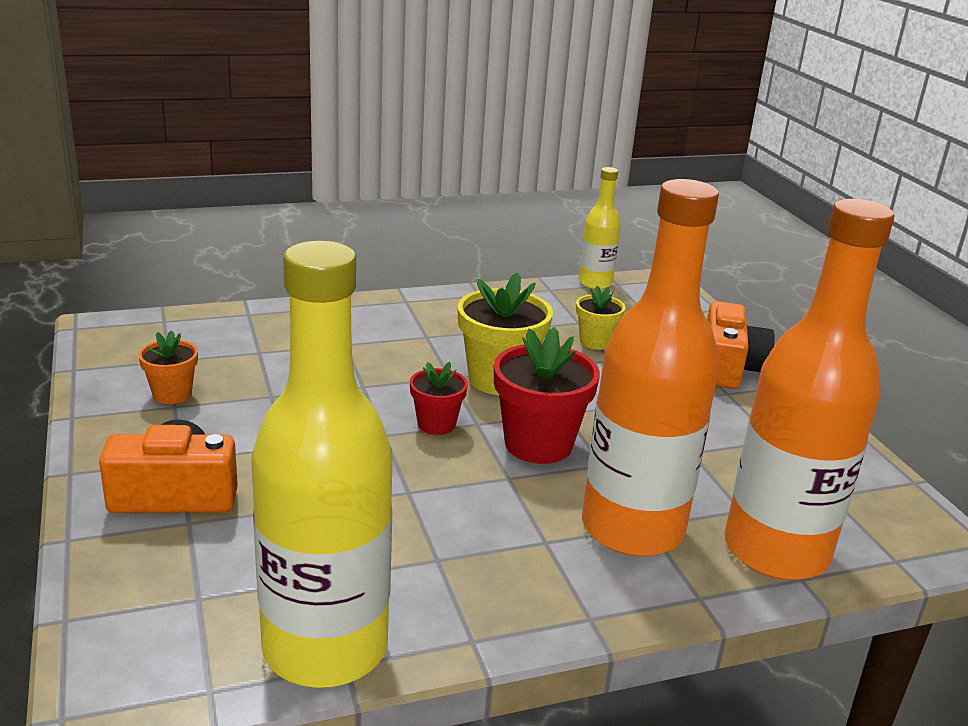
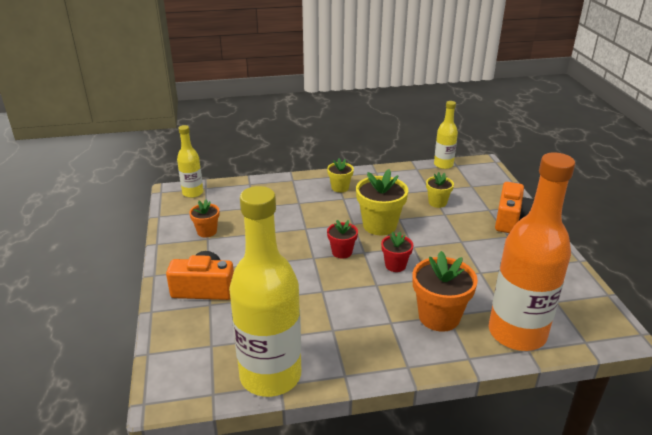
camera: 10 degrees right, 5 degrees up
red flower pot [494,327,600,464] -> red flower pot [381,232,413,272], size x0.57
orange bottle [582,179,719,557] -> orange flower pot [413,251,478,332]
none -> yellow bottle [177,125,203,198]
none -> yellow flower pot [327,158,354,192]

